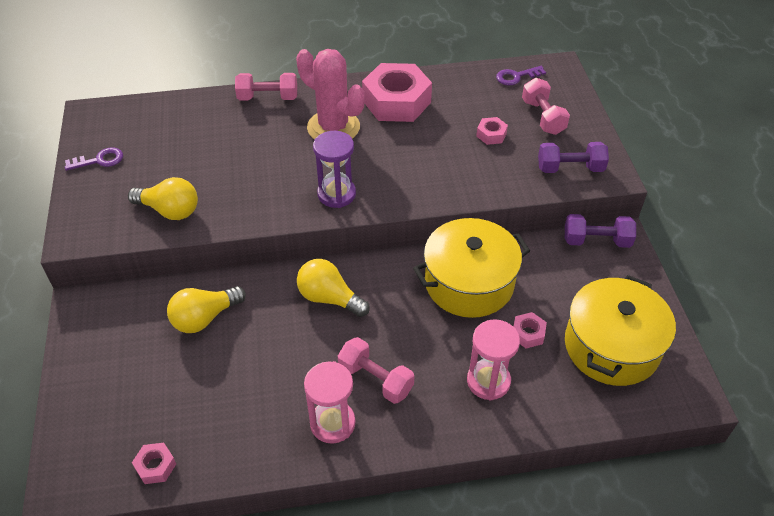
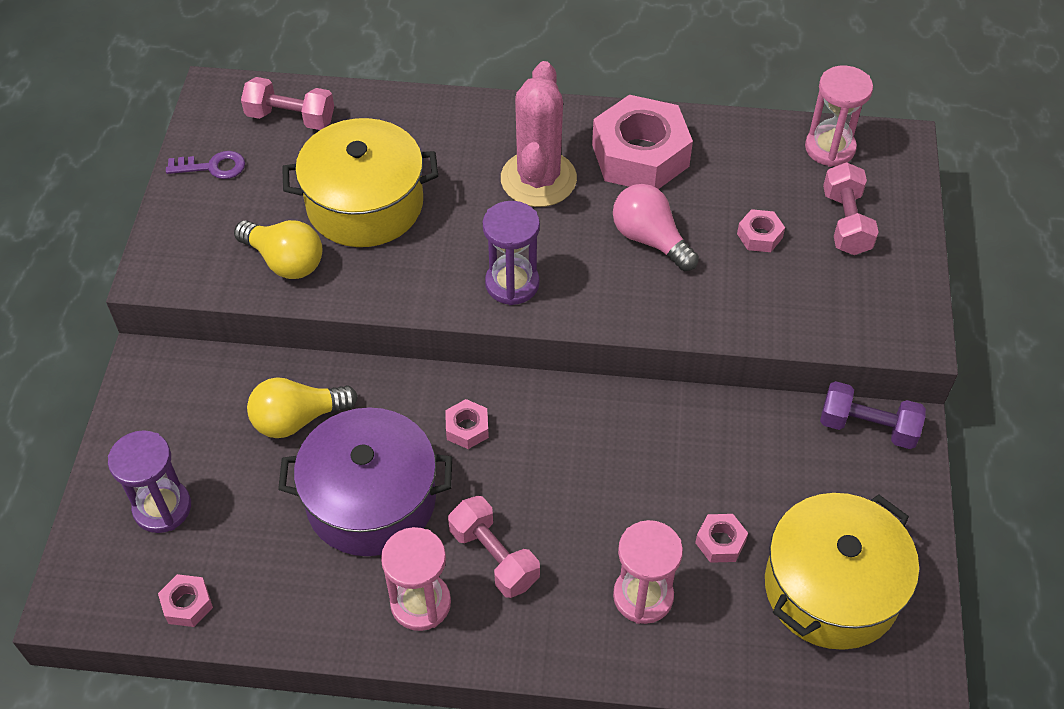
camera: 15 degrees right, 5 degrees up
pink dumbbell [235,73,297,100] -> pink dumbbell moved to [241,77,334,130]
pink cactus [296,49,365,139] -> pink cactus turned 45 degrees clockwise [501,61,577,207]
yellow light bulb [297,259,370,317] -> pink nut [445,399,489,449]
yellow pot [413,218,530,318] -> yellow pot moved to [282,118,438,247]
purple key [496,66,546,85] -> pink hourglass [805,65,873,167]
purple dumbbell [538,142,609,173] -> none
none -> purple hourglass [108,430,191,533]
none -> purple pot [278,407,452,556]
none -> pink light bulb [613,184,699,271]

